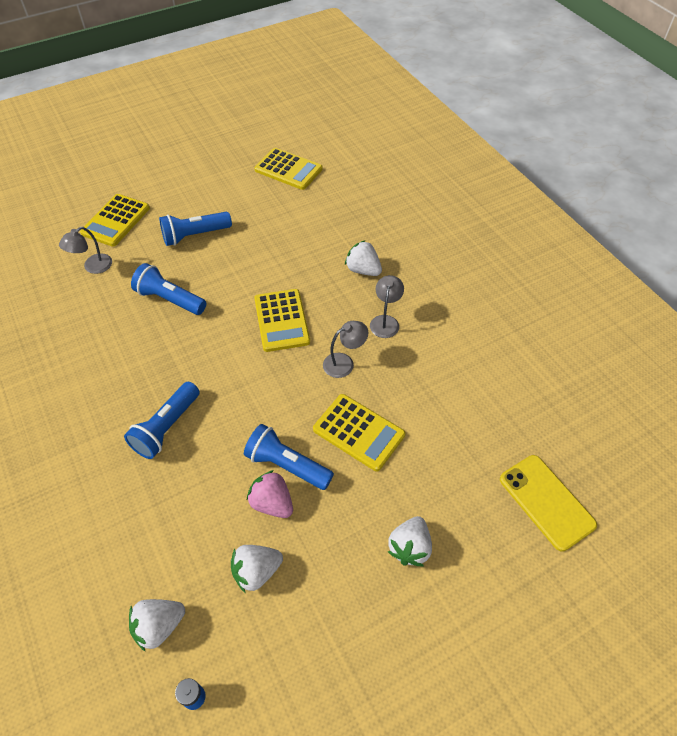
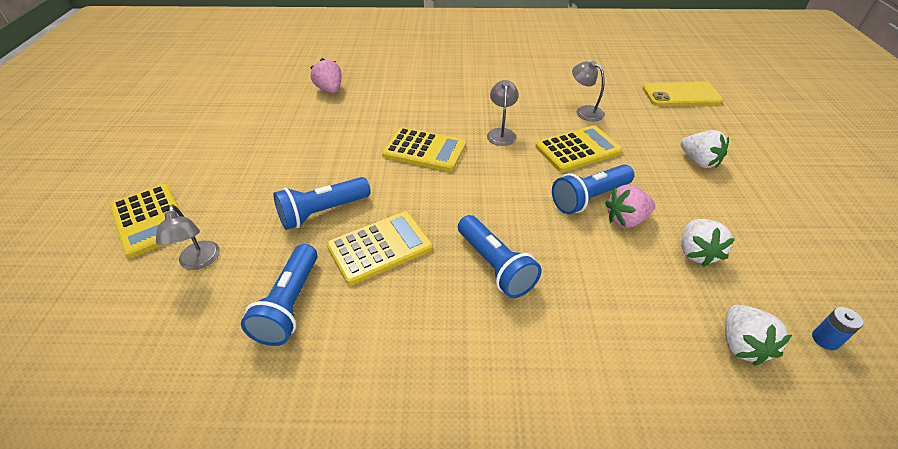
camera: 60 degrees left, 10 degrees down
blue flashlight [159,212,232,246] -> blue flashlight moved to [241,244,318,346]
yellow calculator [254,148,323,190] -> yellow calculator moved to [327,211,433,285]
white strawberry [345,240,382,276] -> none
grey lamp [370,275,404,338] -> grey lamp moved to [572,61,605,121]
none -> pink strawberry [310,58,342,93]

